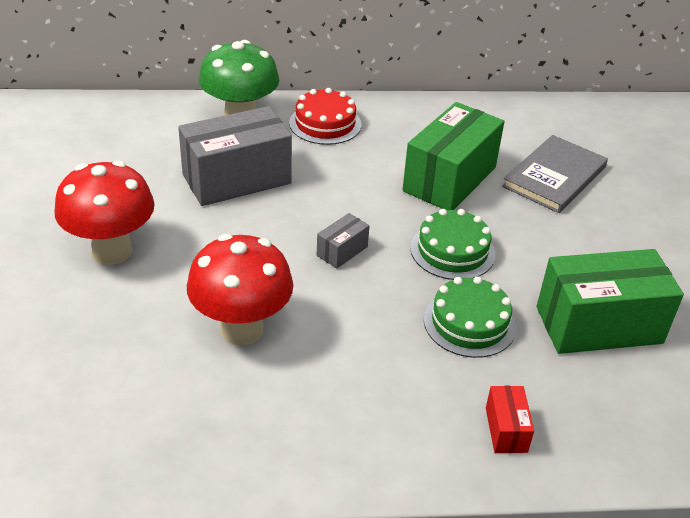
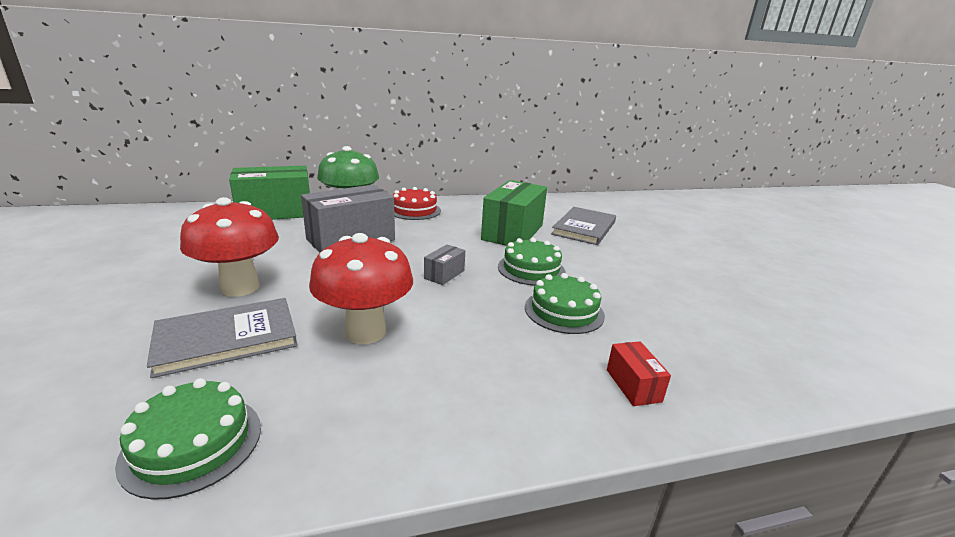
camera: 10 degrees left, 15 degrees down
green box [537,249,684,354] -> green box moved to [229,166,310,220]
none -> green cake [115,378,261,500]
none -> grey book [147,298,298,378]

